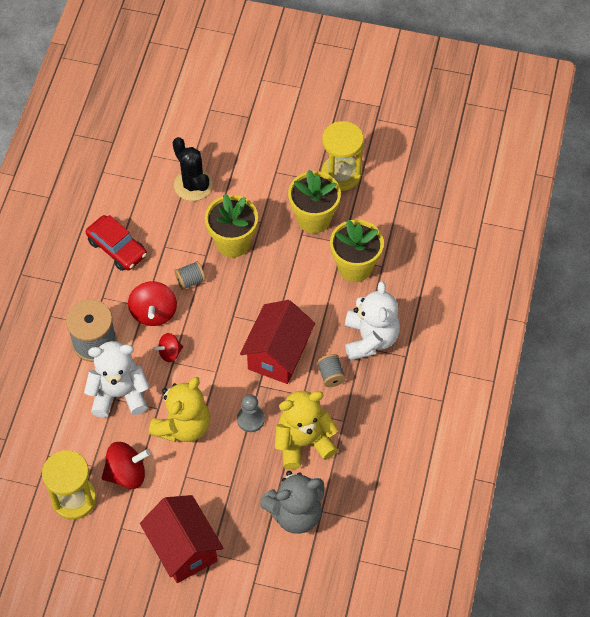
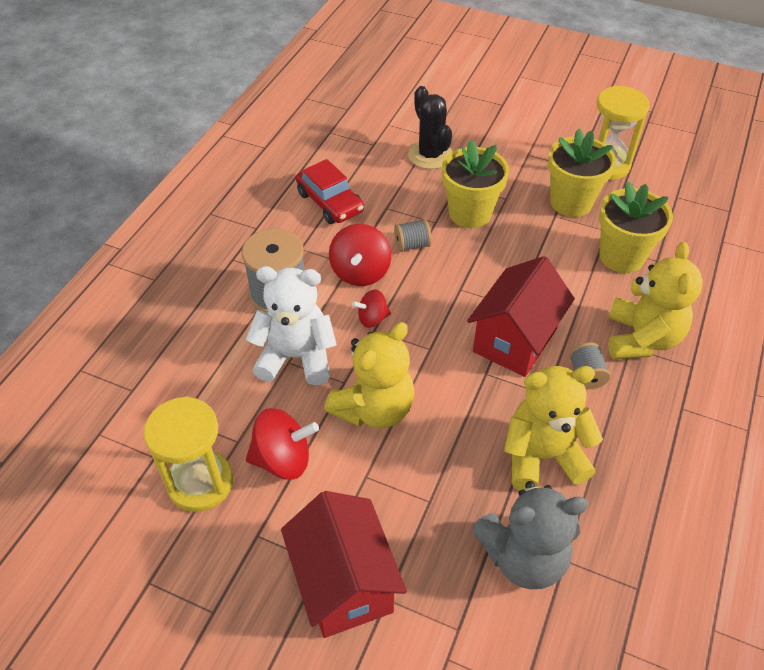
camera: 10 degrees right, 10 degrees down
grey pawn [237,394,265,432] -> none
white teddy bear [345,281,400,361] -> yellow teddy bear [608,242,703,359]

